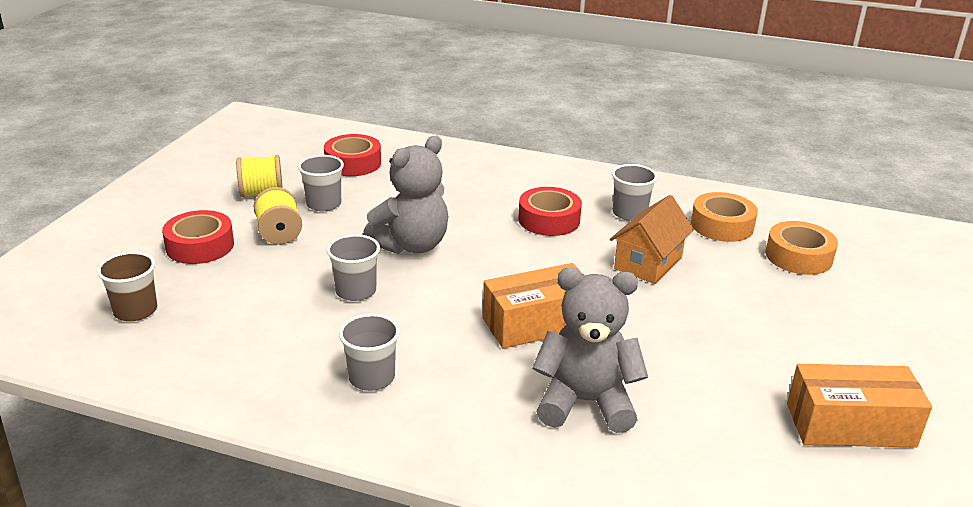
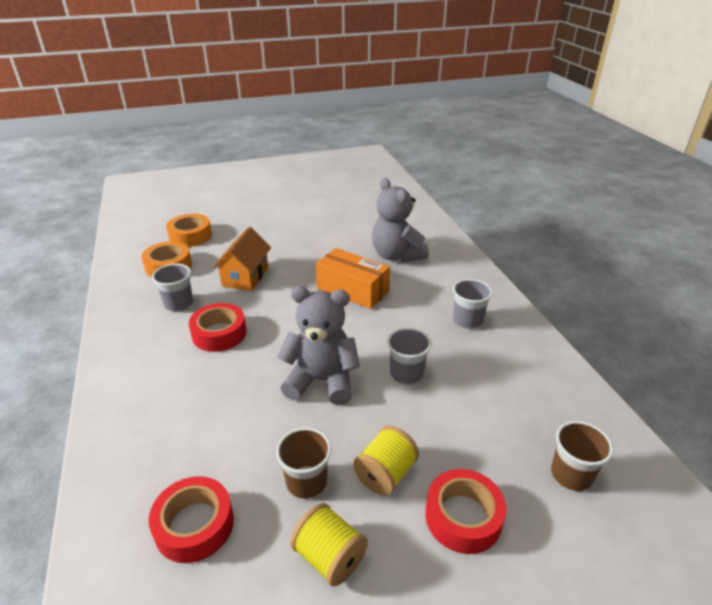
camera: 125 degrees left, 5 degrees up
grey cup [298,155,344,211] -> brown cup [276,427,331,499]
orange house [610,195,694,284] -> orange house turned 75 degrees counterclockwise [213,227,271,291]
orange box [787,364,932,448] -> none

